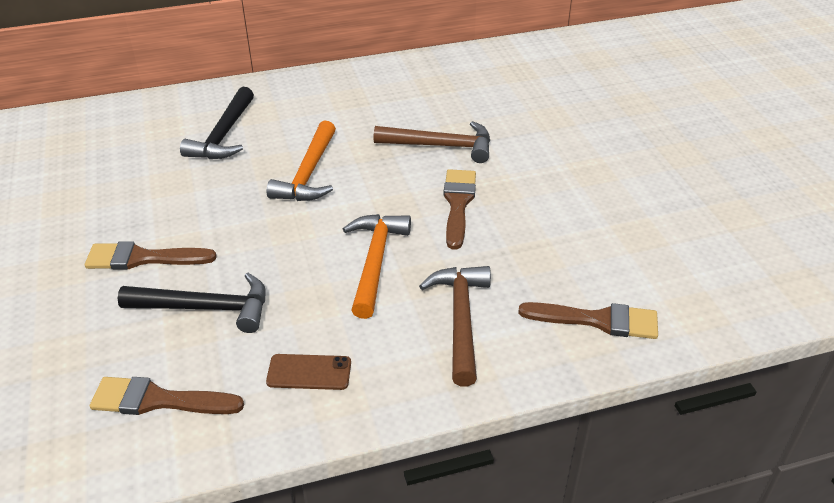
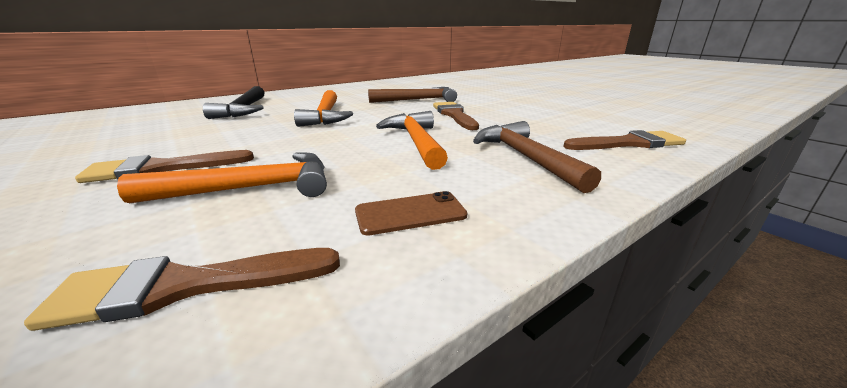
camera: 20 degrees left, 15 degrees down
black hammer [118,273,266,333] -> orange hammer [117,152,327,203]

